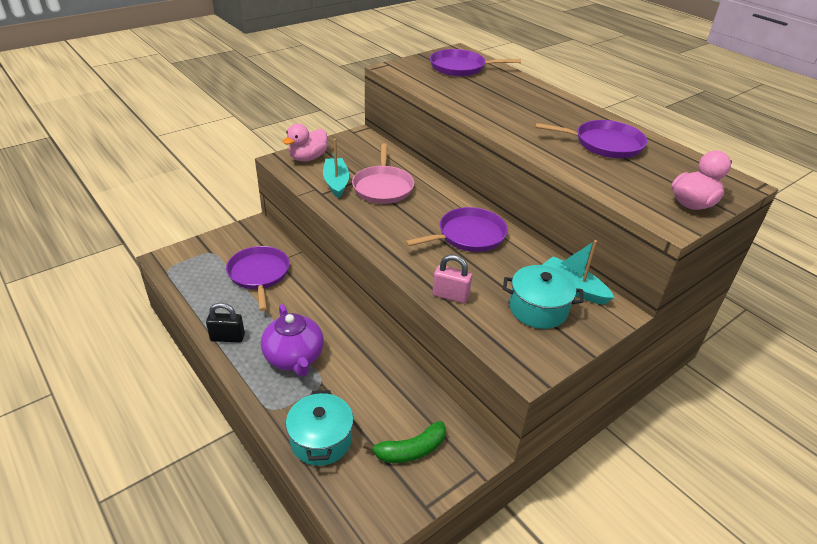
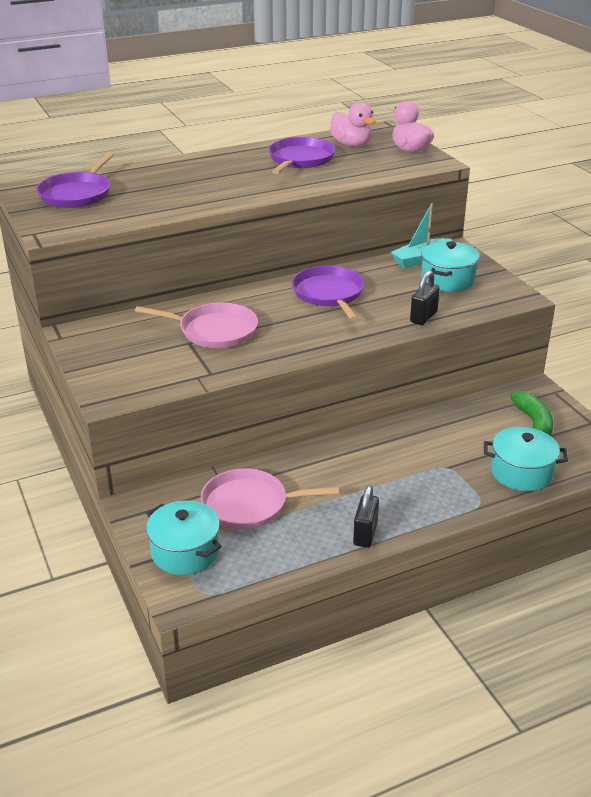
camera: 75 degrees left, 5 degrees down
purple pan [226,246,290,311] -> pink pan [201,468,339,529]
purple teapot [261,304,324,377] -> none
pink duck [283,124,327,162] -> pink duck moved to [330,102,376,147]
turquoise boat [323,139,349,198] -> none
pink padlock [432,255,472,303] -> black padlock [410,270,440,325]
none -> turquoise pot [146,501,222,575]

